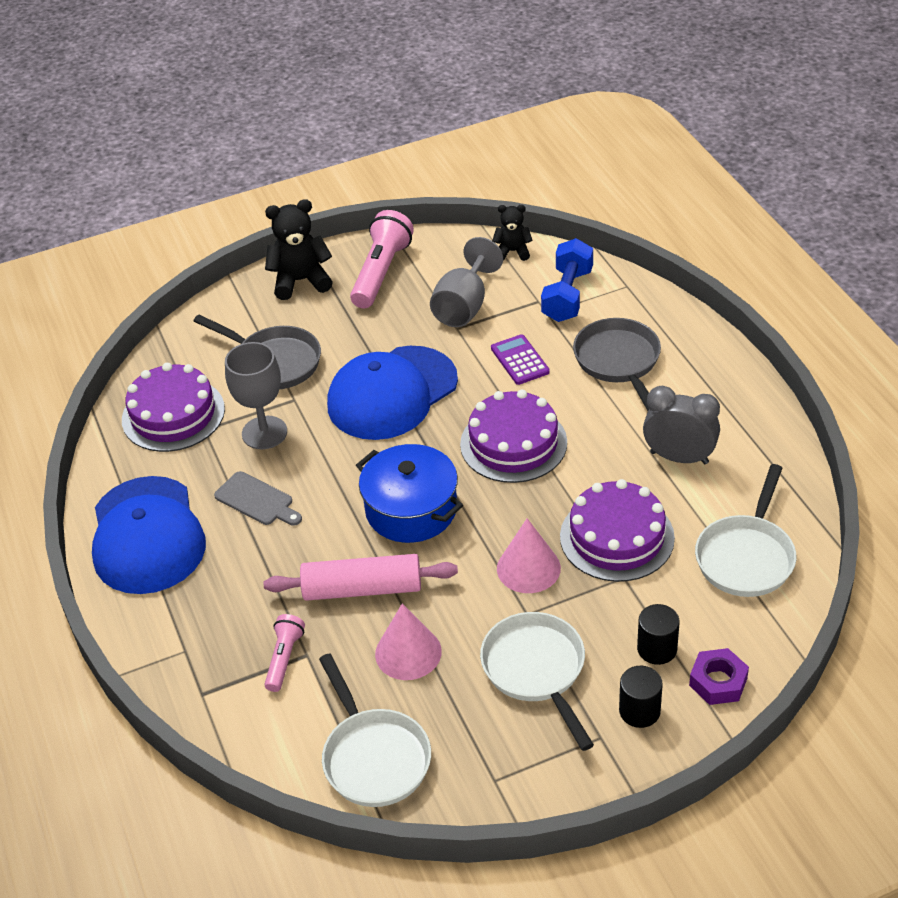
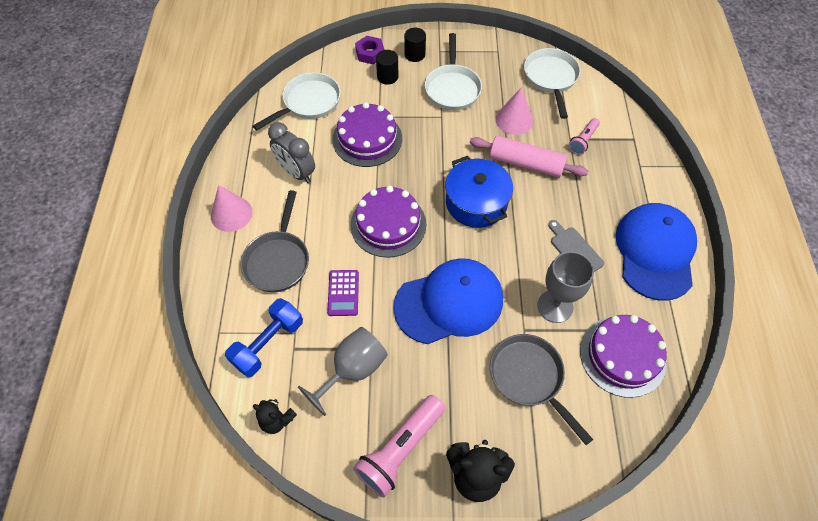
camera: 160 degrees left, 15 degrees up
pink cone [497,518,561,593] -> pink cone moved to [211,185,253,232]

